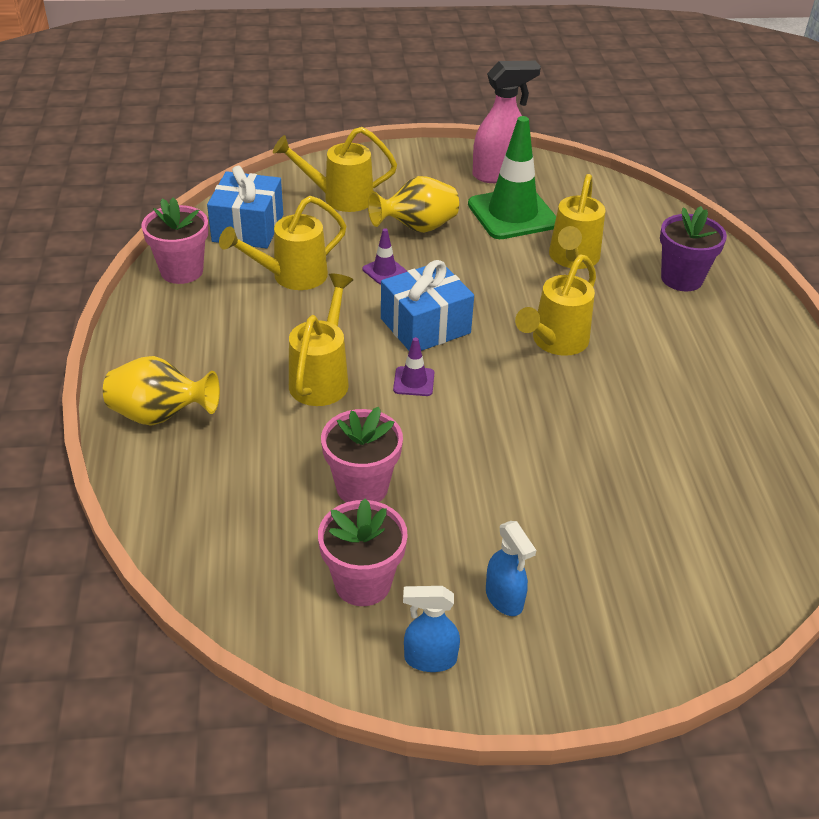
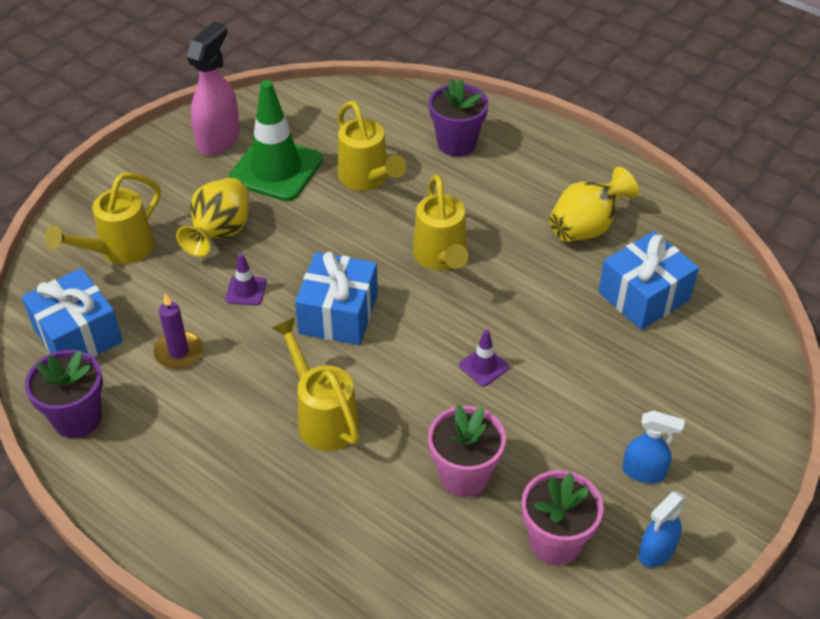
camera: 45 degrees left, 5 degrees up
yellow vase [103,356,220,426] -> yellow vase moved to [549,167,639,242]
pink flower pot [141,197,208,284] -> purple flower pot [25,350,103,438]
yellow watering can [219,196,346,290] -> purple candle [153,293,203,369]
purple traffic cone [393,337,434,396] -> purple traffic cone moved to [459,329,509,386]
none -> blue gift [598,231,699,330]

